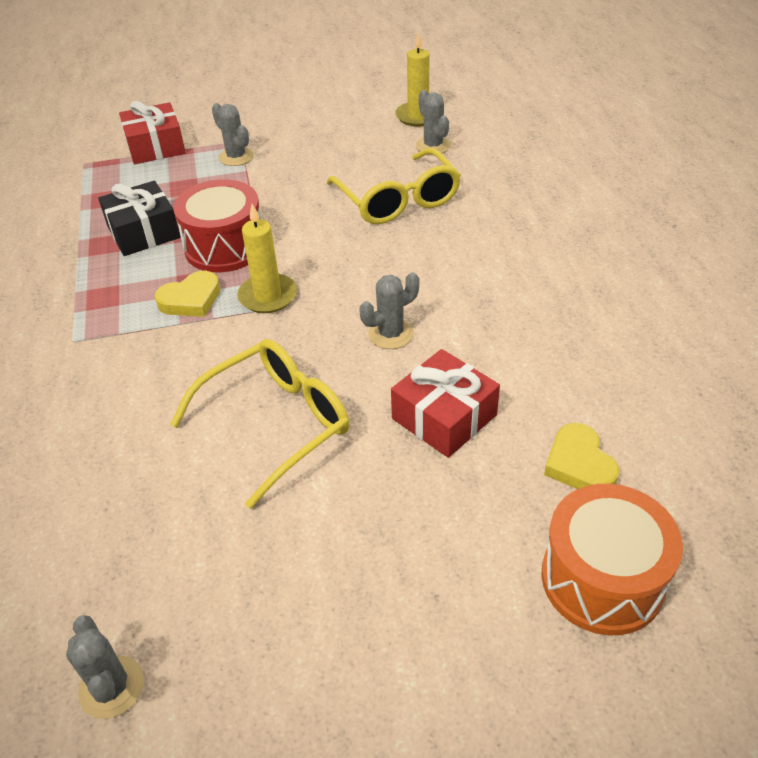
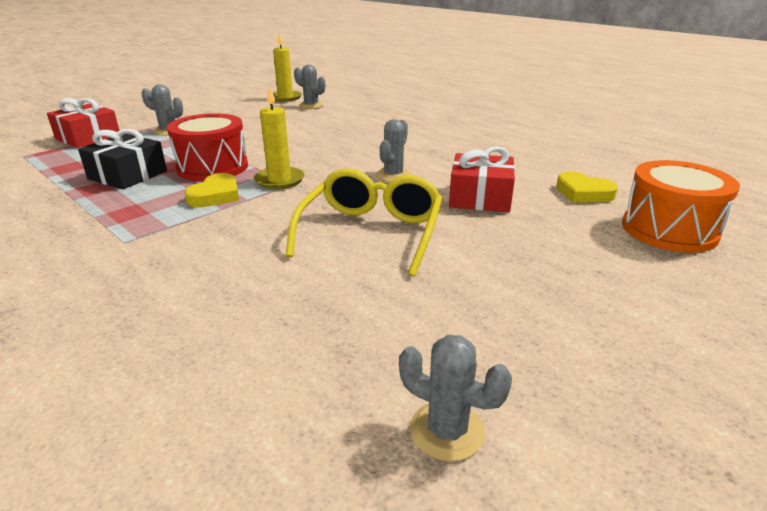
camera: 35 degrees left, 15 degrees down
yellow glasses [327,148,461,224] -> none

